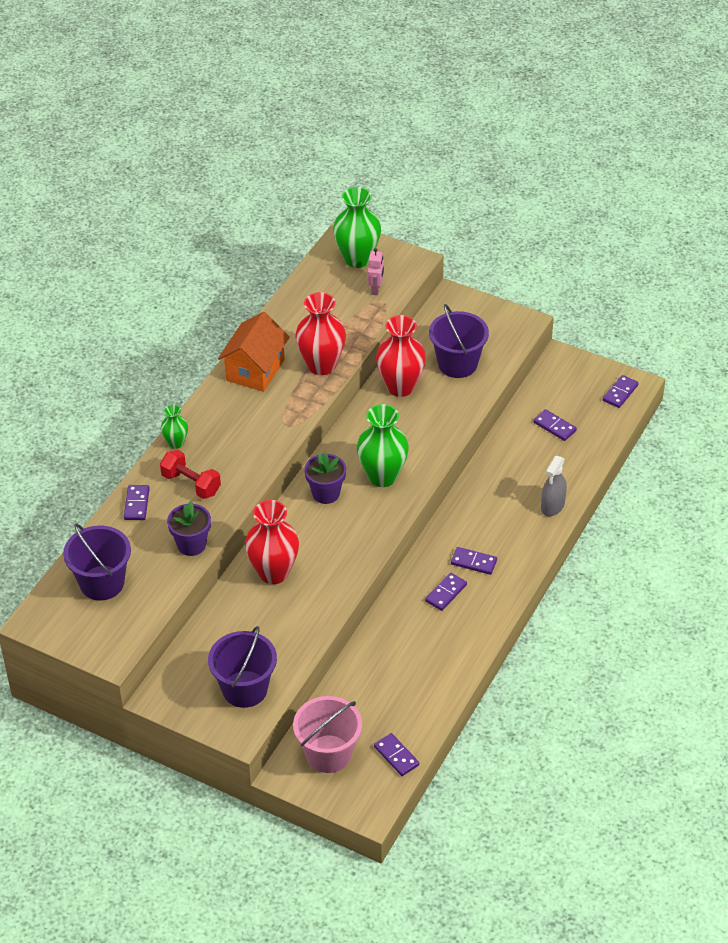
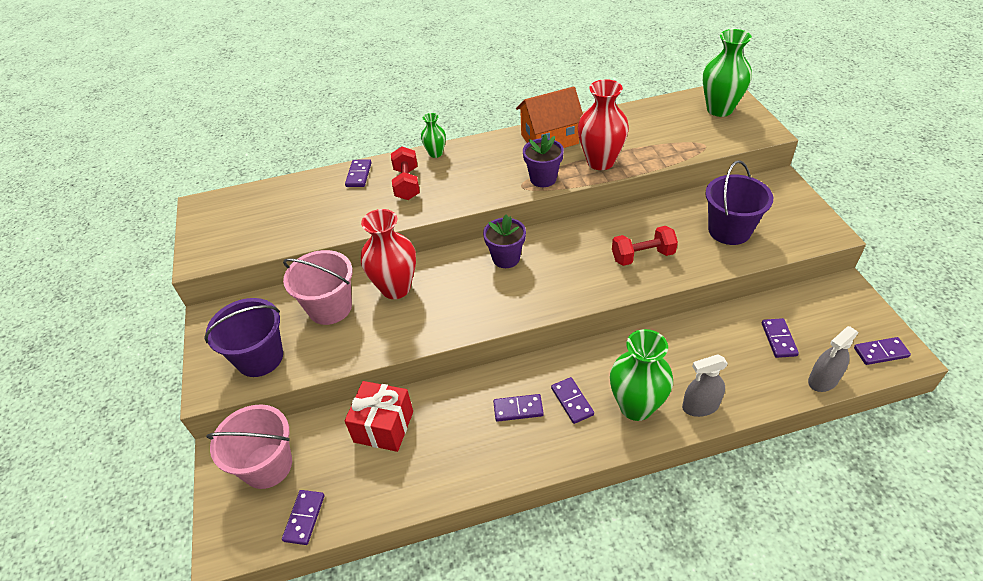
camera: 50 degrees right, 0 degrees up
purple bucket [63,524,131,600] -> none
purple domino [124,485,150,520] -> purple domino turned 45 degrees counterclockwise [345,159,372,187]
purple flower pot [167,501,211,556] -> purple flower pot moved to [523,134,564,187]
green vase [357,404,409,487] -> green vase moved to [610,329,673,421]
pink robot [368,248,384,295] -> none
red vase [376,315,426,397] -> none
none -> pink bucket [283,250,353,325]
none -> red gift [345,381,413,452]
none -> red dumbbell [612,226,678,266]
none -> grey spray bottle [808,326,859,392]

